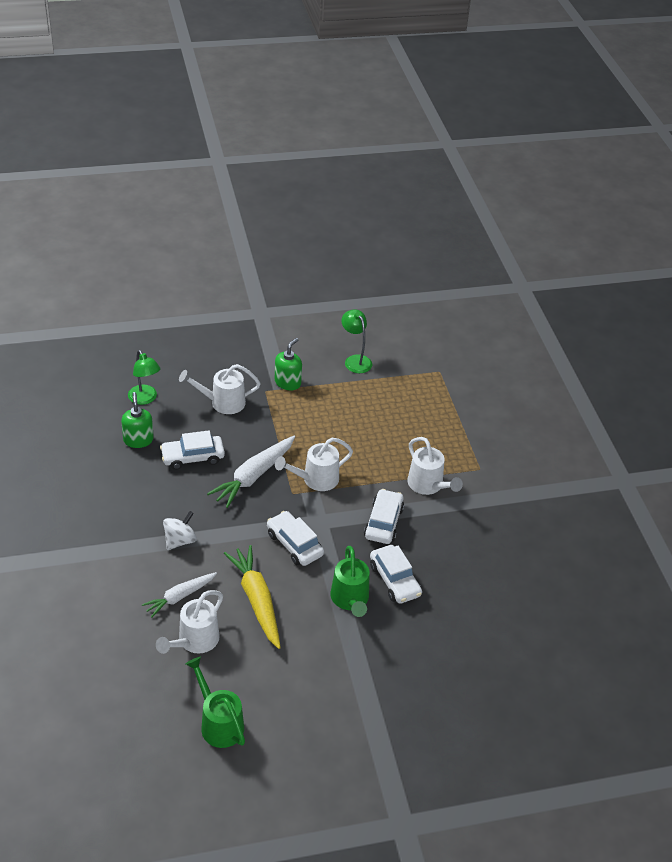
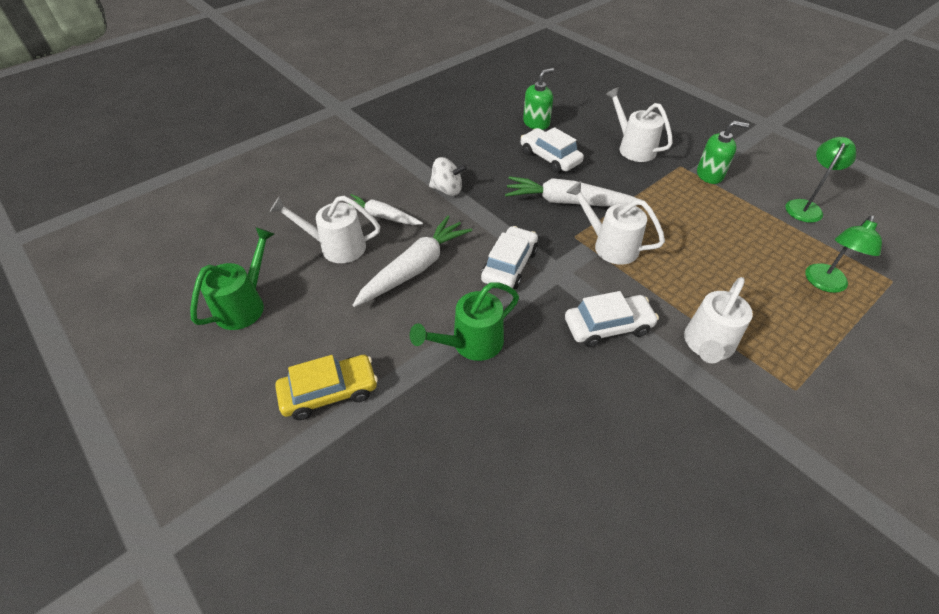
camera: 65 degrees right, 5 degrees up
green lamp [128,350,160,405] -> green lamp moved to [805,215,882,293]
yellow carrot [224,545,281,649] -> white carrot [353,216,472,307]
white car [370,545,422,604] -> none
none -> yellow car [275,355,378,420]

